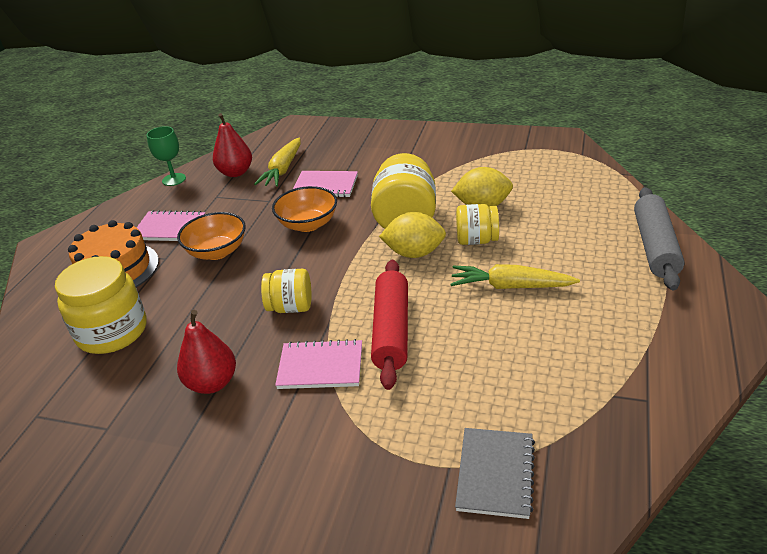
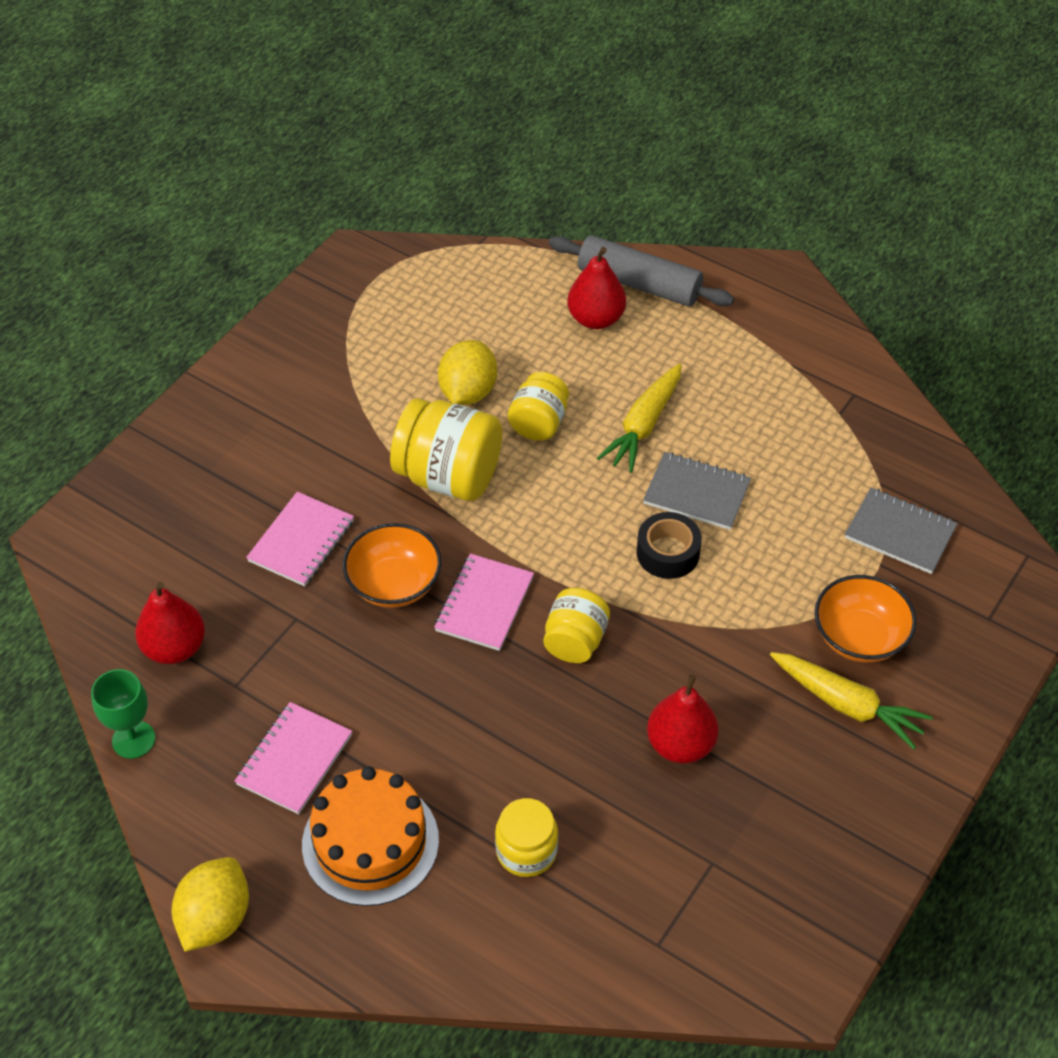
camera: 75 degrees left, 15 degrees up
yellow jar [55,256,147,354] -> yellow jar [495,798,558,877], size x0.60
orange bowl [177,212,246,260] -> orange bowl moved to [814,575,917,662]
yellow carrot [254,137,301,187] -> yellow carrot moved to [770,652,933,749]
pink notebook [275,339,362,389] -> pink notebook moved to [434,554,534,651]
red rolling pin [371,260,408,390] -> black tape [637,512,702,579]
yellow lemon [379,212,446,258] -> yellow lemon moved to [172,857,249,952]
none -> red pear [567,247,626,329]
none -> grey notebook [643,452,751,530]

